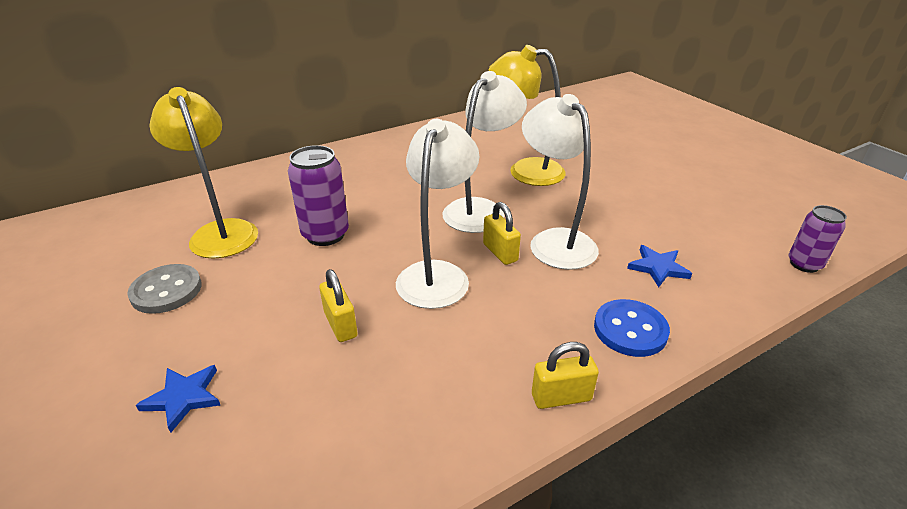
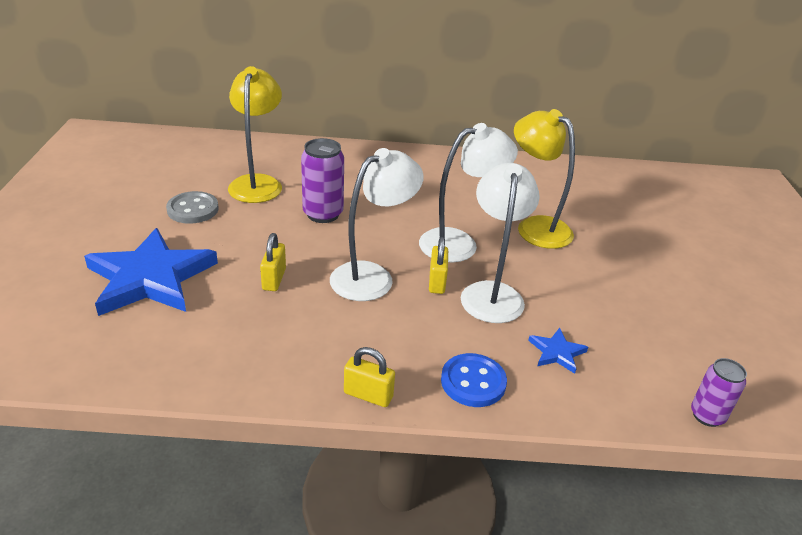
camera: 30 degrees right, 0 degrees up
blue star [136,365,220,433] -> blue star [84,228,218,316], size x2.34

